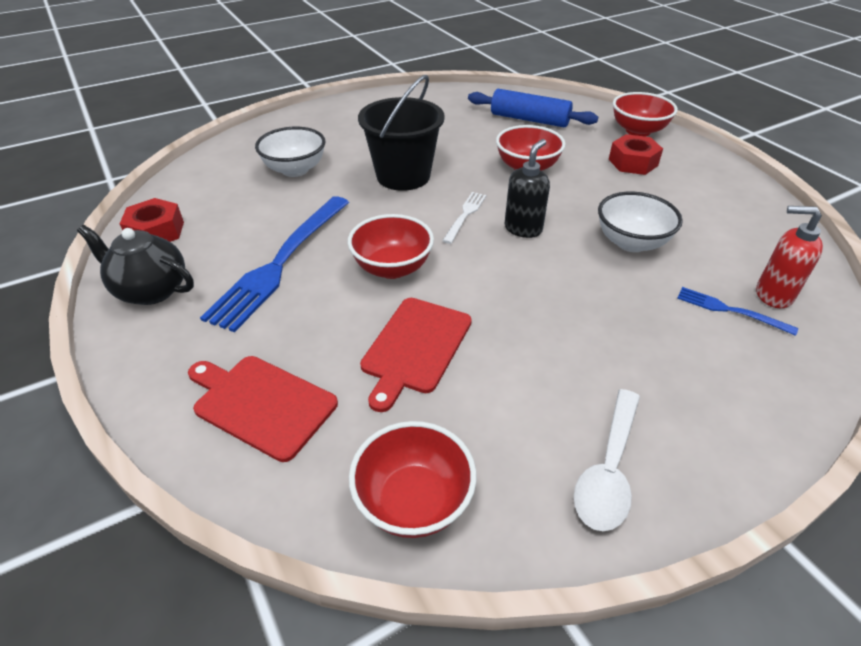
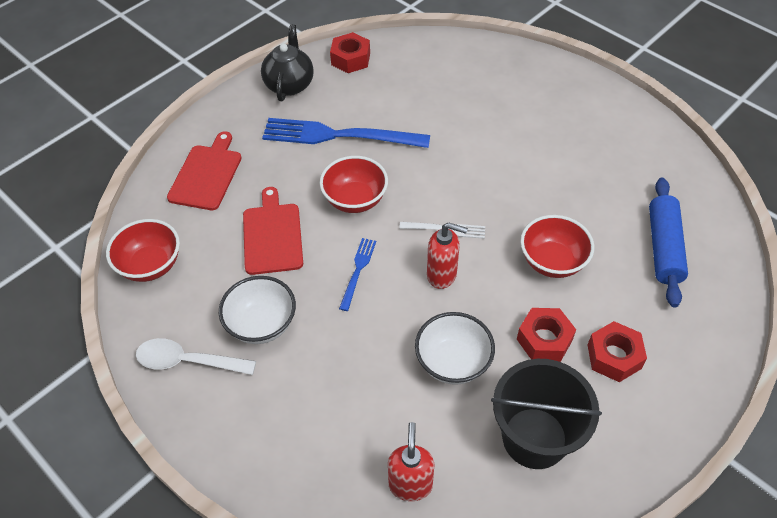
camera: 75 degrees right, 10 degrees up
white bowl [255,127,325,177] -> white bowl moved to [219,276,296,344]
black bucket [358,75,445,191] -> black bucket moved to [491,359,602,469]
red cutting board [360,298,472,412] -> red cutting board turned 75 degrees clockwise [243,187,303,275]
black soap dispenser [505,139,550,238] -> red soap dispenser [427,222,468,289]
red bowl [613,92,678,137] -> none
blue fork [677,287,798,336] -> blue fork moved to [339,238,376,311]
none -> red nut [517,308,576,362]

